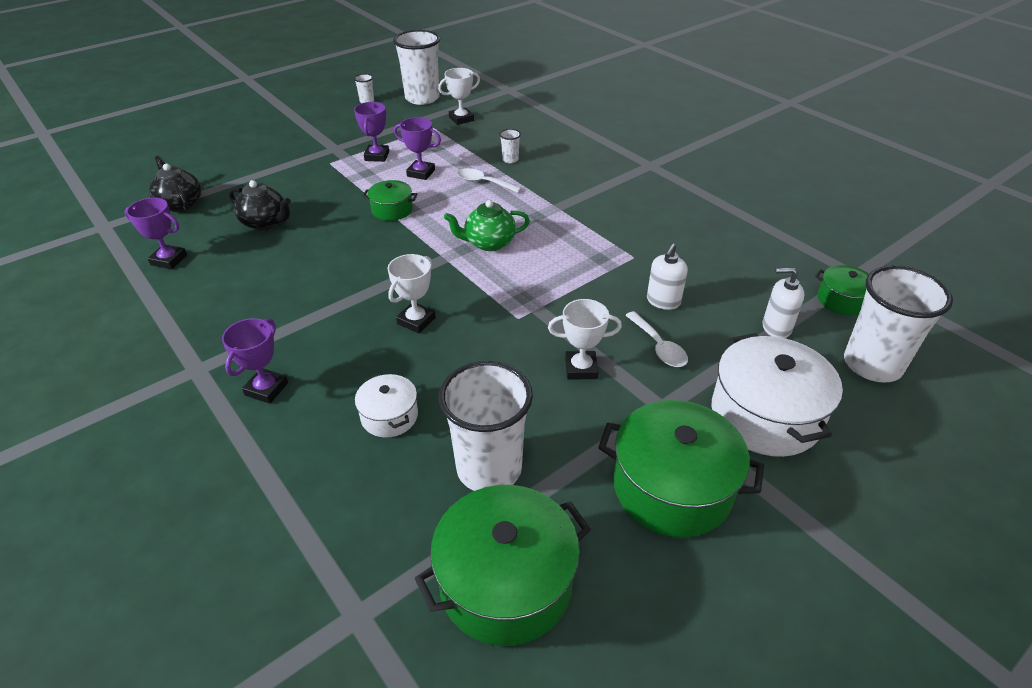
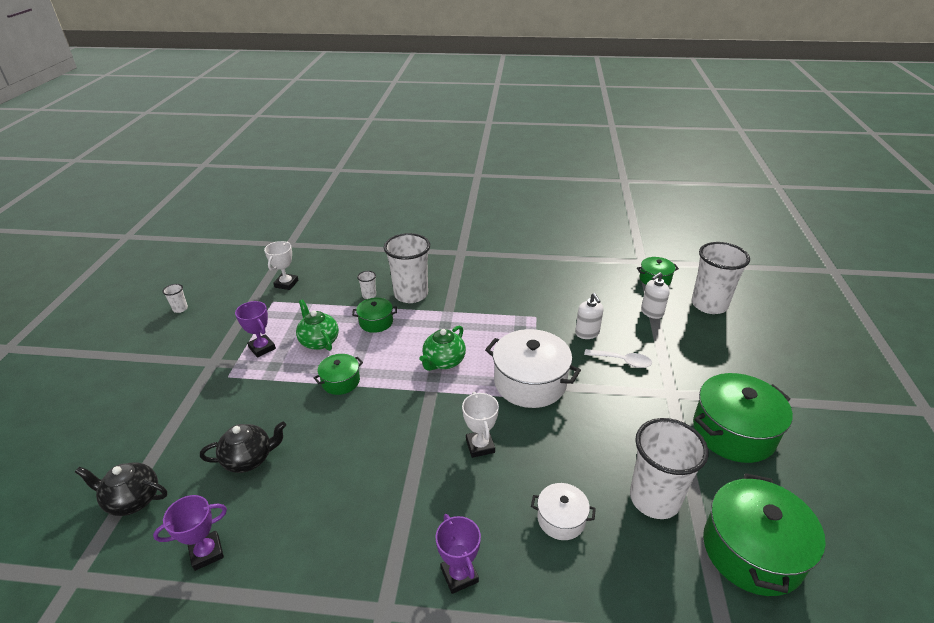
camera: 45 degrees left, 5 degrees down
white cup [393,30,440,105] -> white cup moved to [384,233,430,303]
purple trophy [394,117,441,180] -> green teapot [296,299,339,351]
white spoon [457,168,522,193] -> green pot [352,298,397,333]
white trophy [548,299,622,380] -> none
white pot [711,333,843,457] -> white pot moved to [485,329,581,408]

